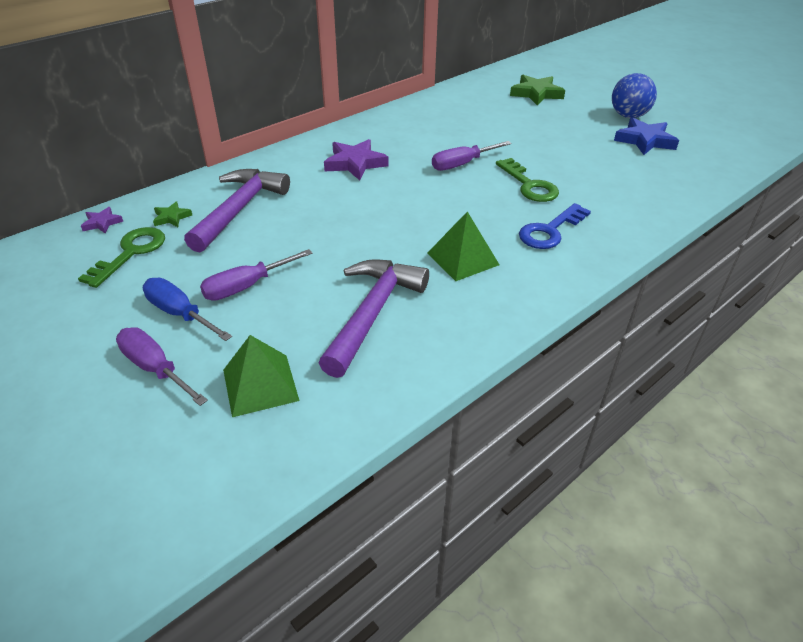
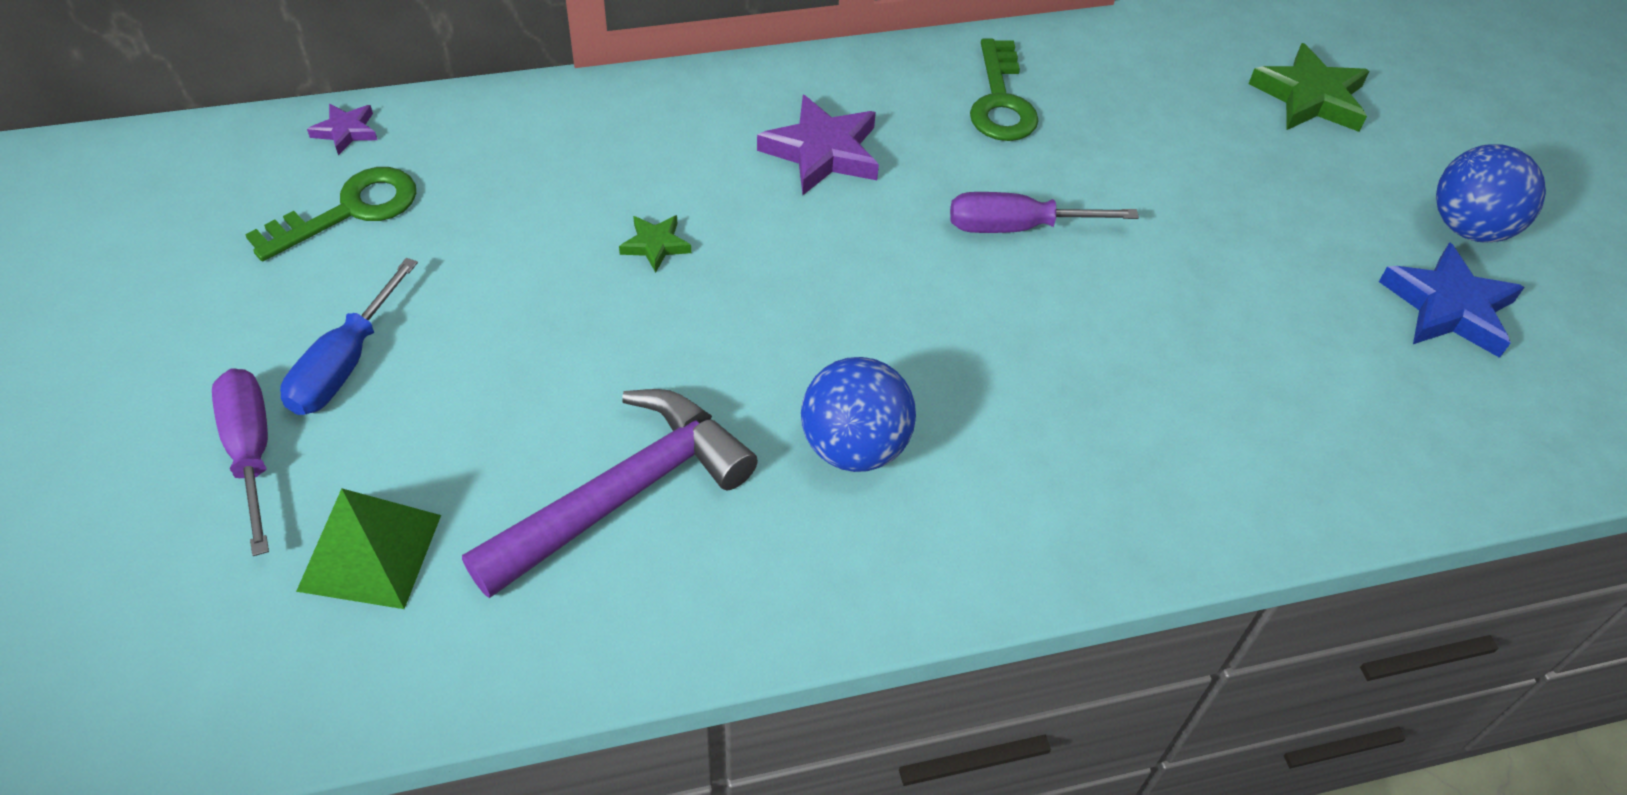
camera: 25 degrees right, 10 degrees up
blue screwdriver [143,278,232,341] -> blue screwdriver turned 135 degrees counterclockwise [280,258,418,415]
green star [153,201,192,227] -> green star moved to [619,215,691,273]
purple hammer [184,169,290,253] -> none
purple screwdriver [200,249,313,301] -> none
green pyramid [427,211,499,281] -> blue ball [801,357,916,472]
green key [496,158,559,202] -> green key moved to [970,38,1039,141]
blue key [519,203,591,249] -> none

